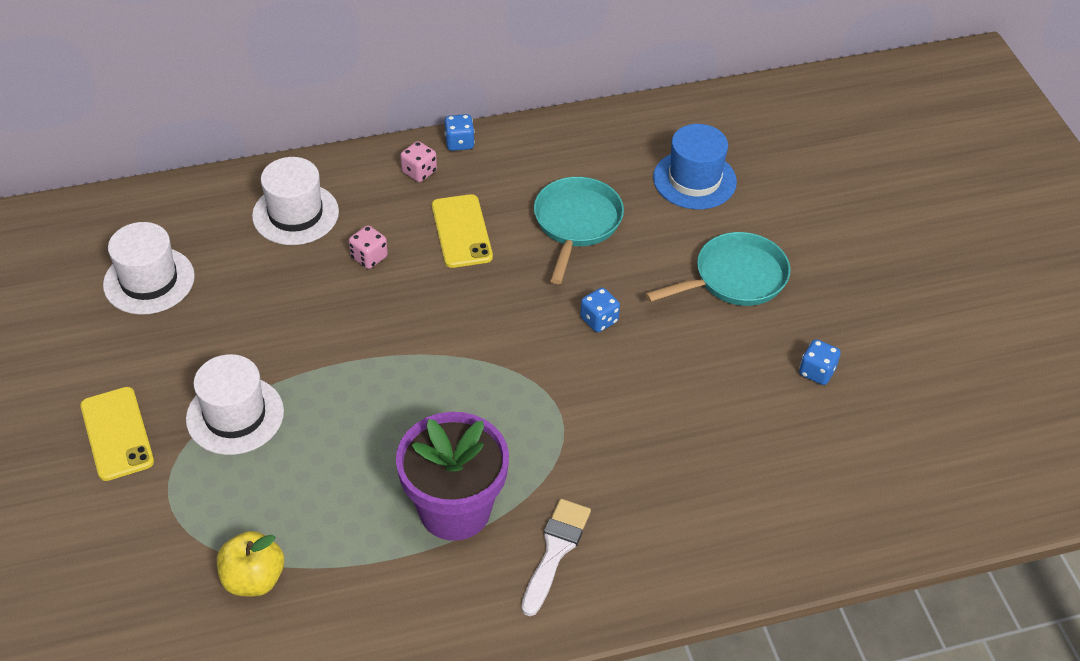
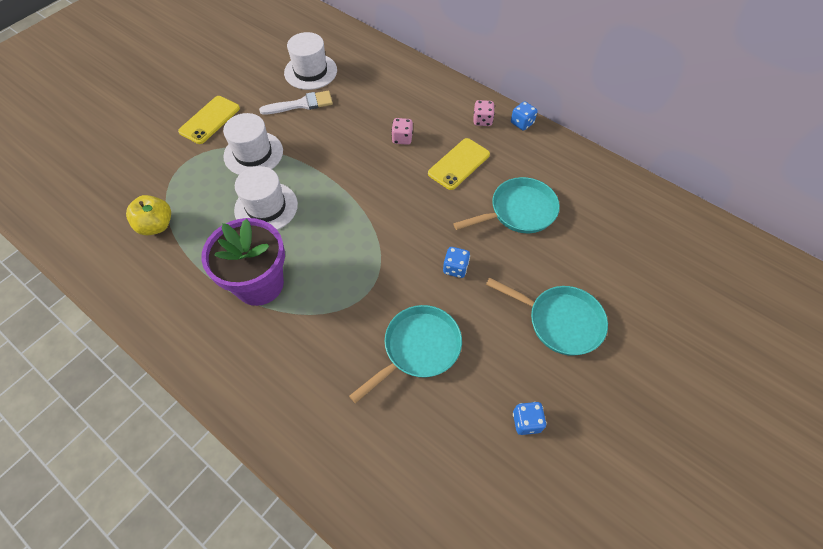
camera: 55 degrees right, 10 degrees up
white hat [252,157,339,245] -> white hat moved to [234,166,298,230]
white brush [521,499,591,616] -> white brush moved to [259,91,333,115]
blue hat [653,124,737,209] -> none
none -> turquoise pan [349,305,462,403]

